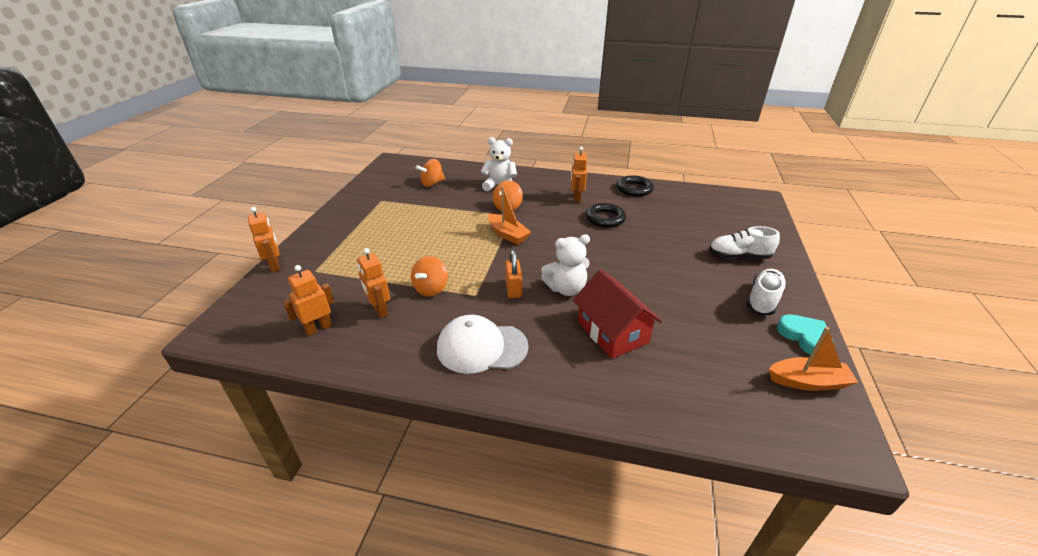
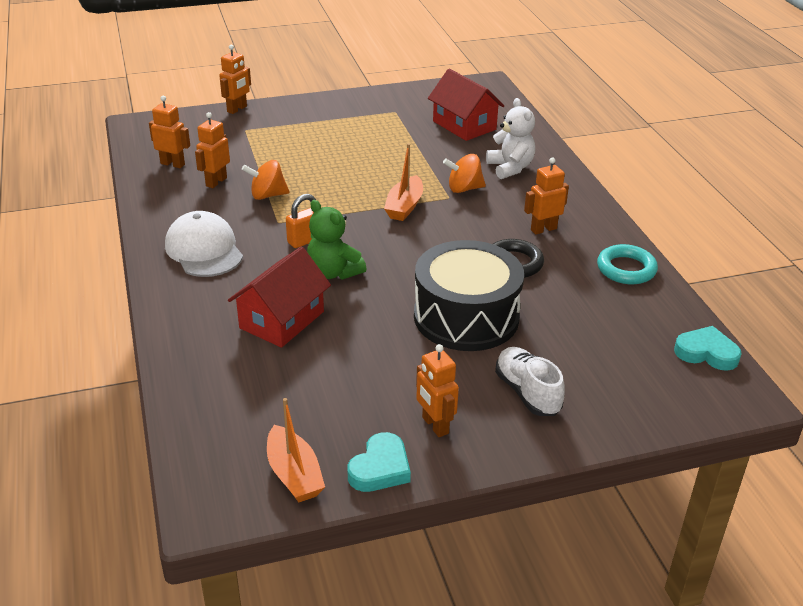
camera: 60 degrees right, 0 degrees up
orange spinning top [416,159,445,187] -> red house [428,69,505,141]
white teddy bear [541,234,590,296] -> green teddy bear [307,200,367,280]
black ring [617,175,654,197] -> turquoise ring [597,244,658,284]
white shoe [747,269,787,315] -> orange robot [416,344,459,437]
none -> black drum [414,240,524,351]
none -> turquoise heart [674,326,742,371]

